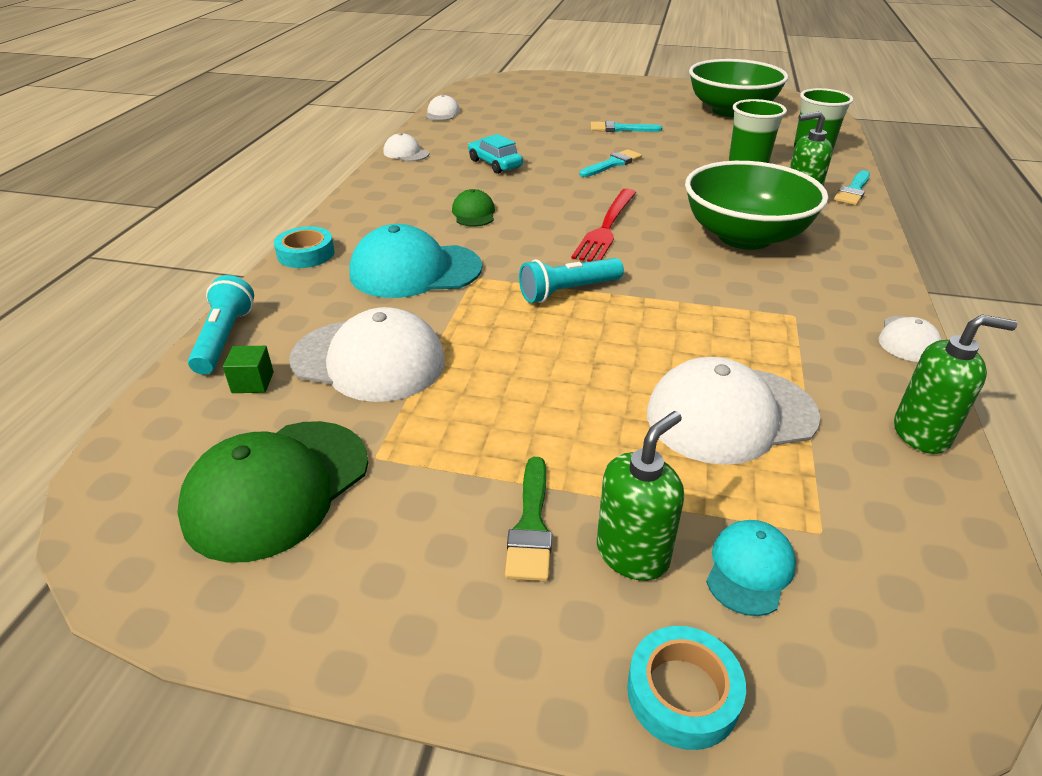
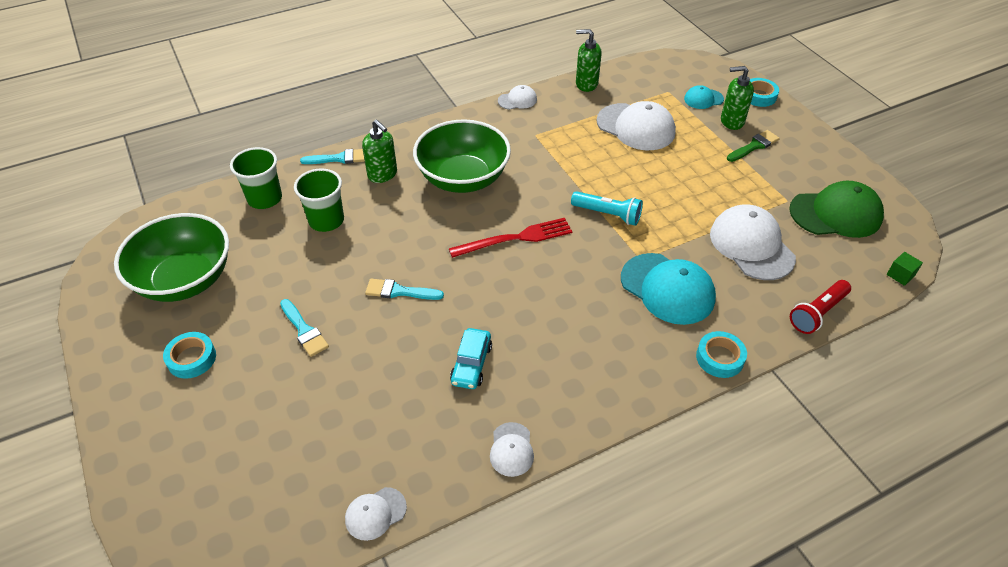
camera: 130 degrees left, 10 degrees up
turquoise flashlight [188,275,254,375] -> red flashlight [790,280,851,334]
green cube [223,346,274,393] -> green cube moved to [887,252,923,286]
green cap [452,189,495,227] -> none
green soap dispenser [894,314,1017,454] -> green soap dispenser turned 45 degrees counterclockwise [576,29,602,92]
none -> turquoise tape [163,332,216,379]

